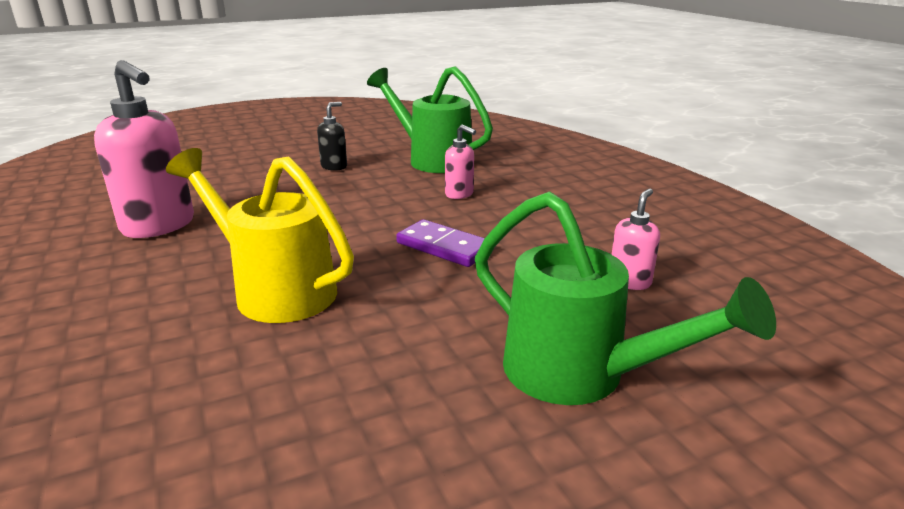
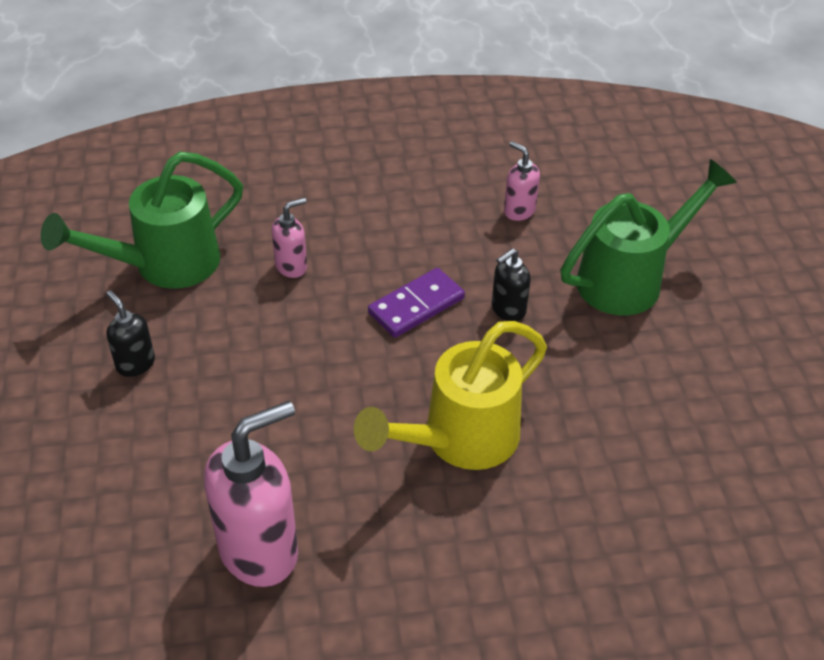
camera: 75 degrees left, 20 degrees up
none -> black soap dispenser [492,248,531,321]

